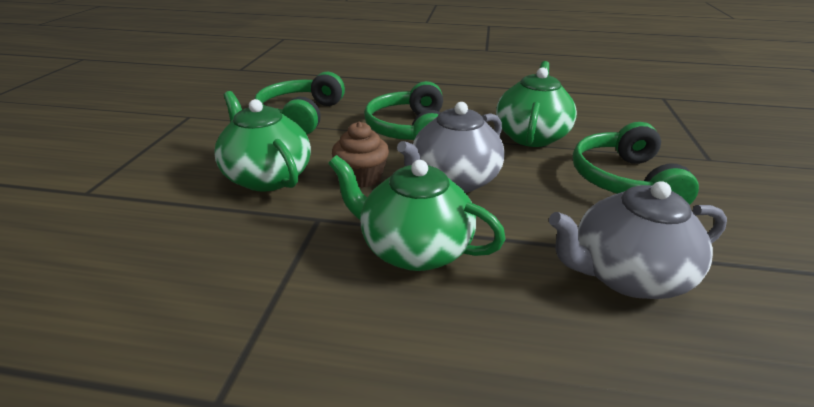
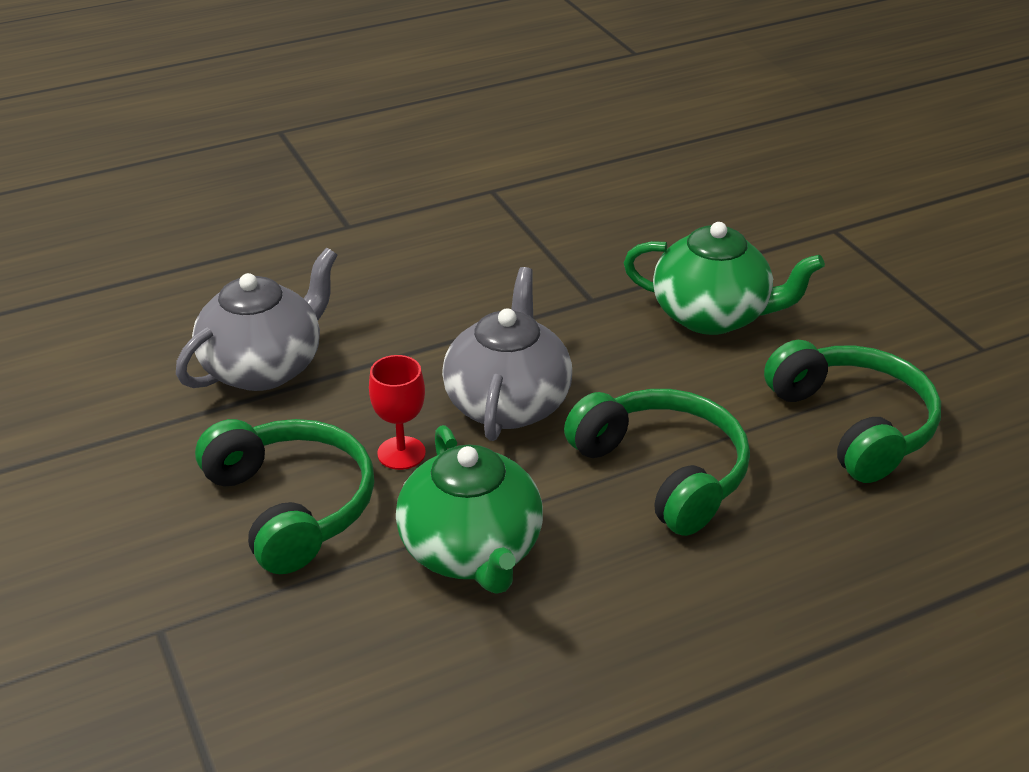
camera: 145 degrees right, 5 degrees up
green teapot [328,155,506,271] -> none
brown cupcake [332,122,389,188] -> none
none -> red goblet [369,355,426,470]

